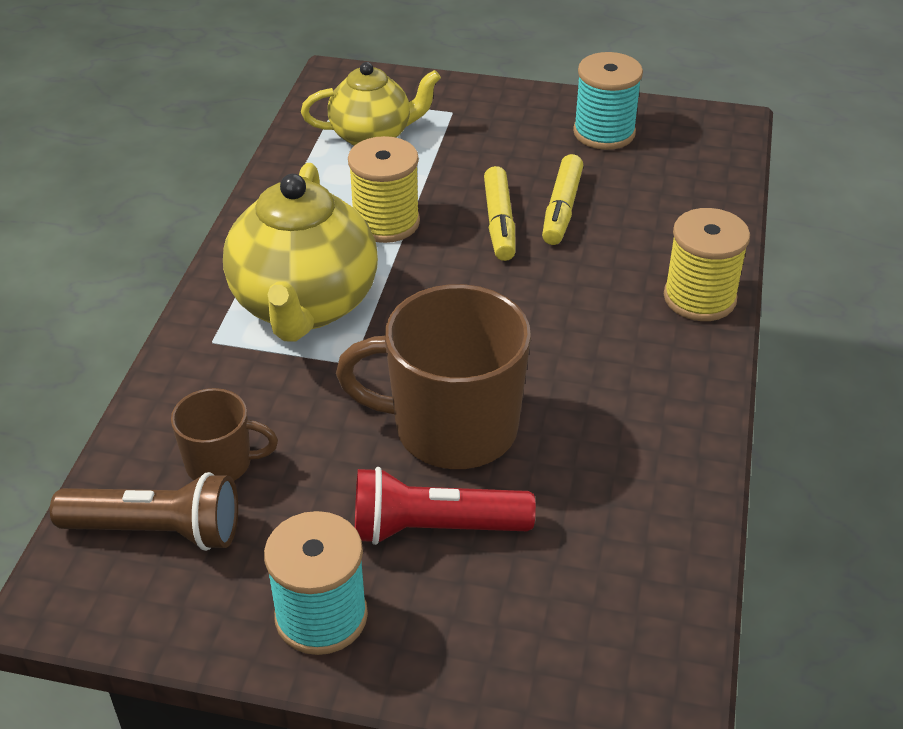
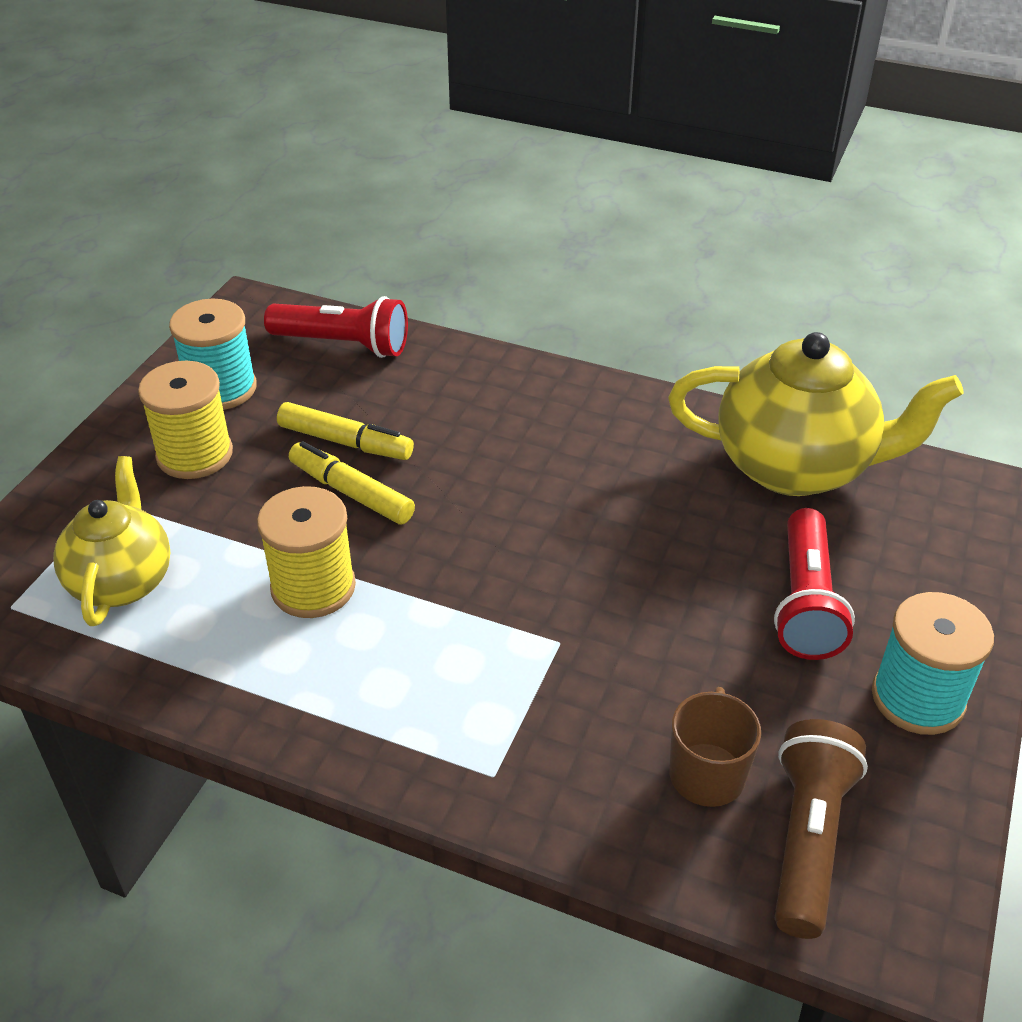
camera: 80 degrees left, 0 degrees up
yellow teapot [223,163,378,342] -> yellow teapot moved to [668,332,964,496]
brown mug [336,284,531,469] -> none
yellow marker [484,166,516,261] -> yellow marker turned 150 degrees counterclockwise [289,441,415,525]
yellow spool [664,208,750,321] -> yellow spool moved to [138,361,233,479]
none -> red flashlight [264,296,408,358]

